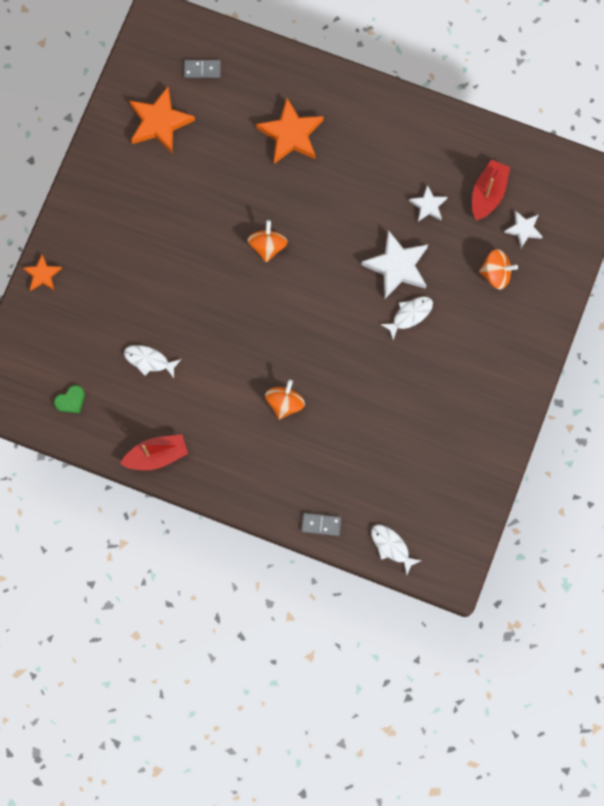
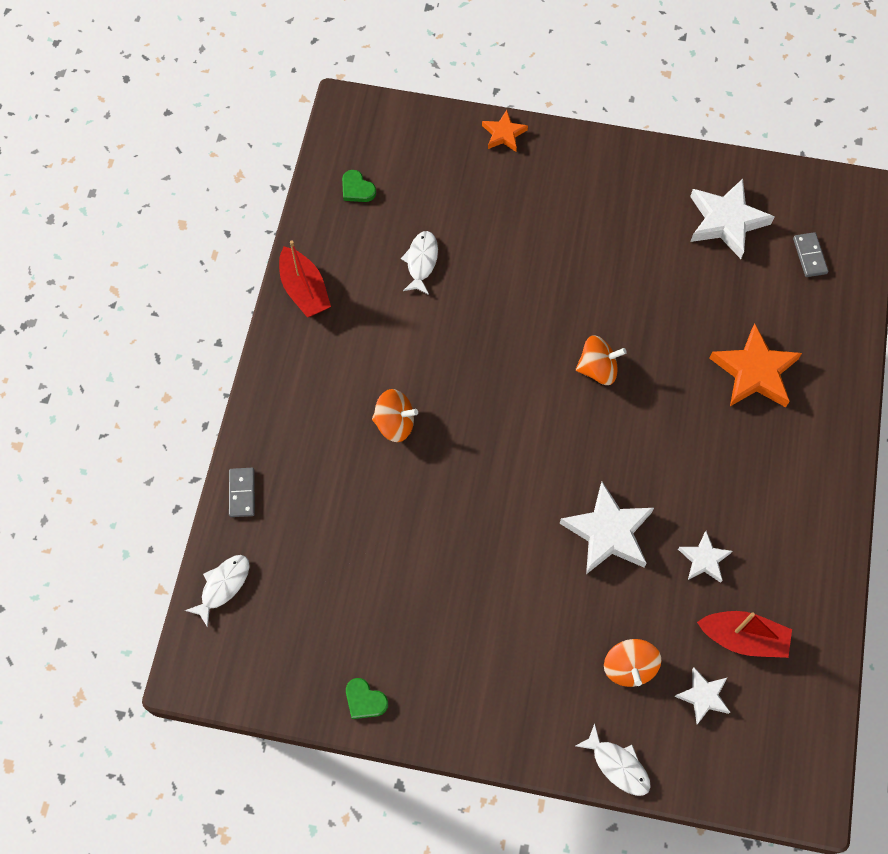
camera: 80 degrees right, 10 degrees down
orange star [129,87,195,153] -> white star [690,179,775,259]
white fish [380,296,433,340] -> white fish moved to [576,723,651,796]
none -> green heart [346,678,388,719]

